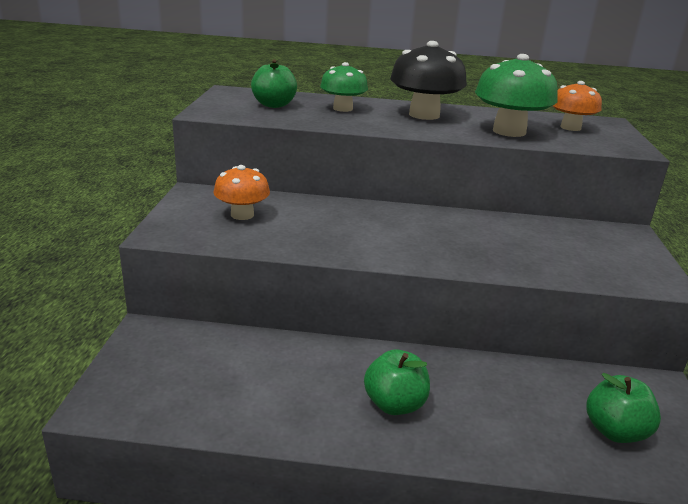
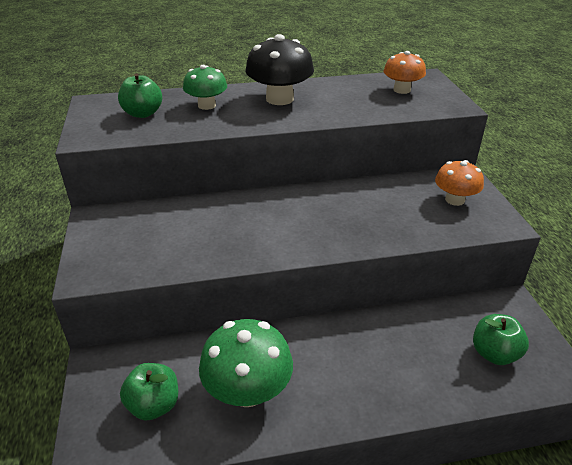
camera: 15 degrees left, 10 degrees up
orange mushroom [213,165,270,220] -> orange mushroom moved to [435,160,484,206]
green apple [364,349,430,415] -> green apple moved to [120,363,178,420]
green mushroom [475,54,558,137] -> green mushroom moved to [199,319,293,407]

